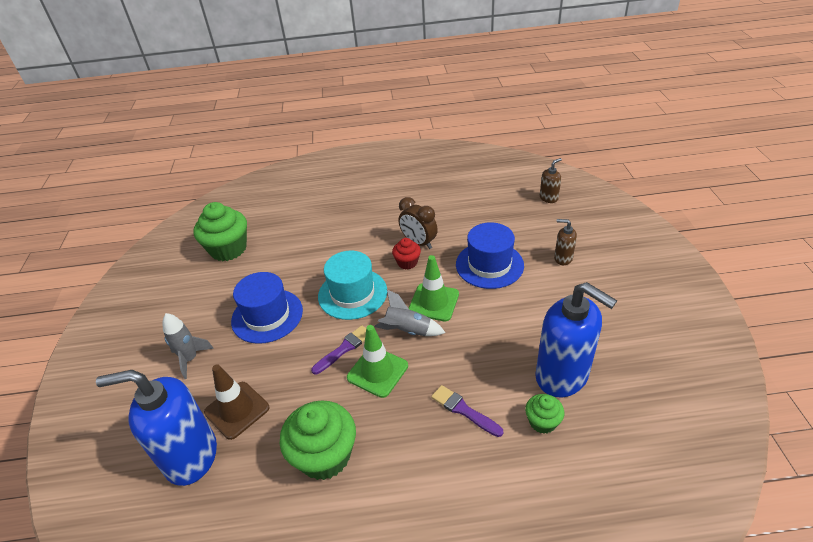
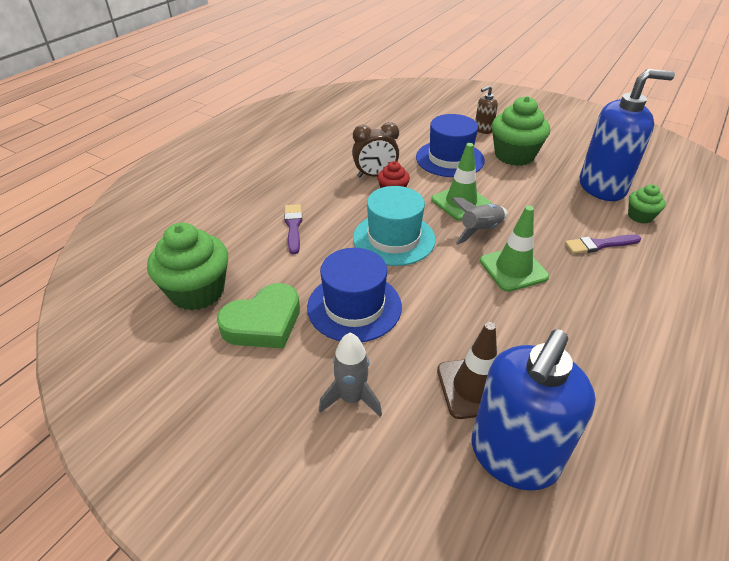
camera: 55 degrees left, 0 degrees up
green cupcake [280,400,356,480] -> green cupcake moved to [492,96,550,166]
purple brush [311,325,366,374] -> purple brush moved to [284,204,302,254]
brown soap dispenser [540,158,562,203] -> none
none -> green heart [217,283,300,349]

